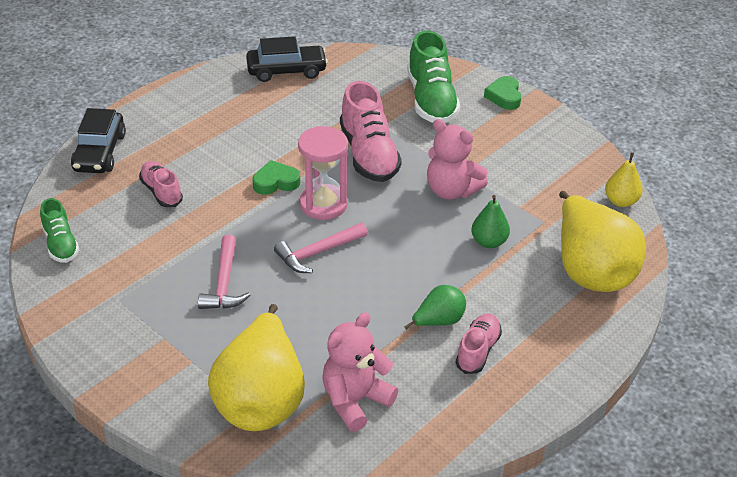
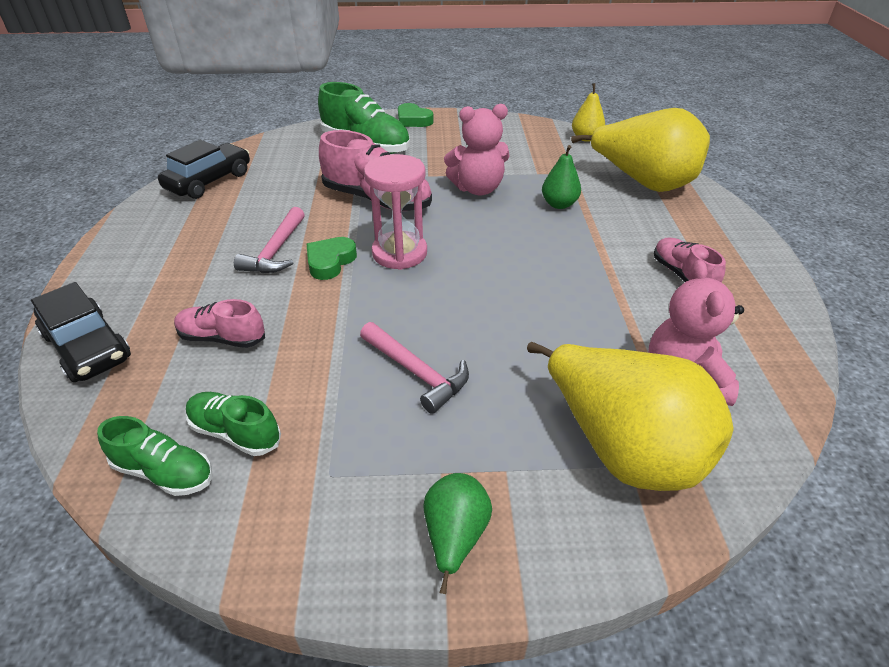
camera: 45 degrees left, 0 degrees up
pink hammer [274,223,368,273] -> pink hammer moved to [234,207,305,273]
green pear [404,285,466,330] -> green pear moved to [423,473,492,594]
none -> green shoe [186,392,281,456]

